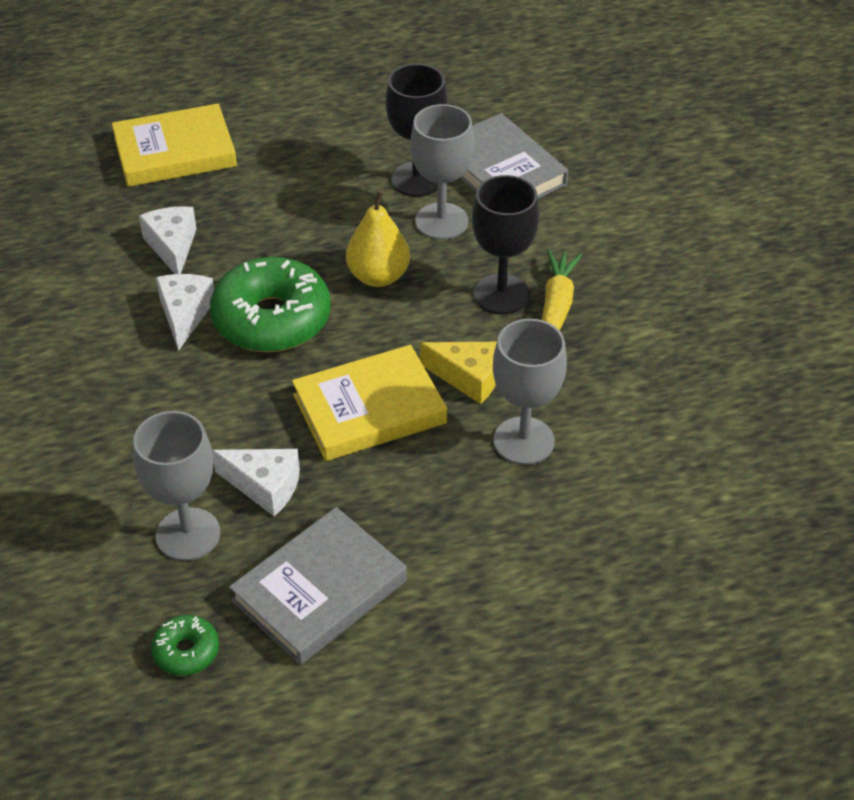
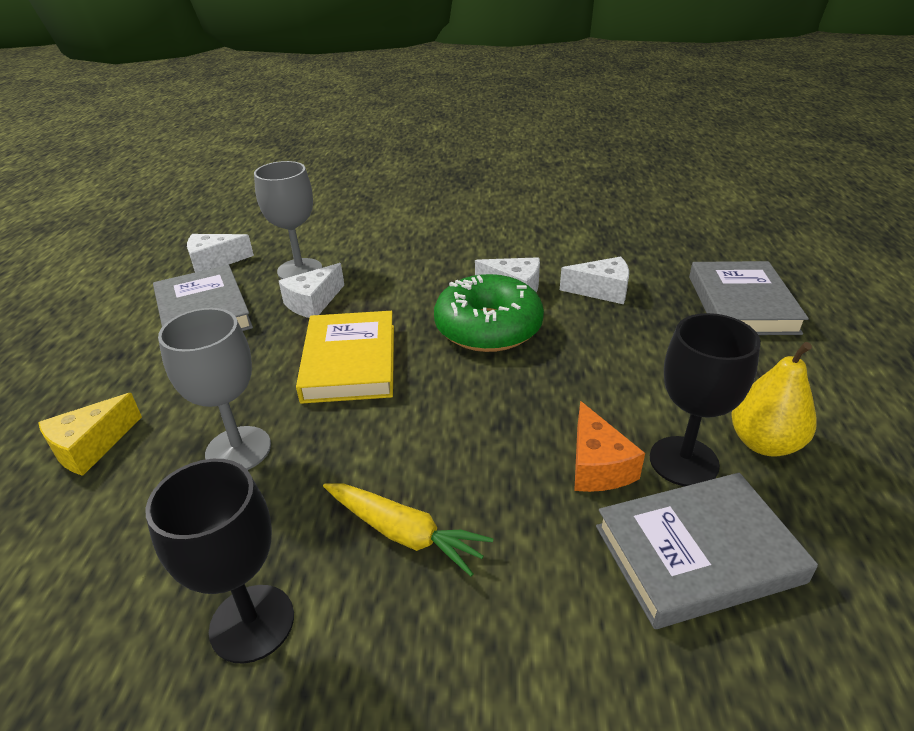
camera: 110 degrees right, 10 degrees down
yellow book [112,104,237,187] -> grey book [689,261,809,335]
green donut [151,615,219,676] -> white cheese [187,234,254,272]
yellow pear [346,190,410,287] -> yellow pear moved to [731,342,817,457]
grey goblet [410,104,475,240] -> orange cheese [574,401,645,492]
yellow cheese [420,342,497,404] -> yellow cheese moved to [38,393,142,476]
black goblet [472,175,539,314] -> black goblet moved to [145,459,294,664]

